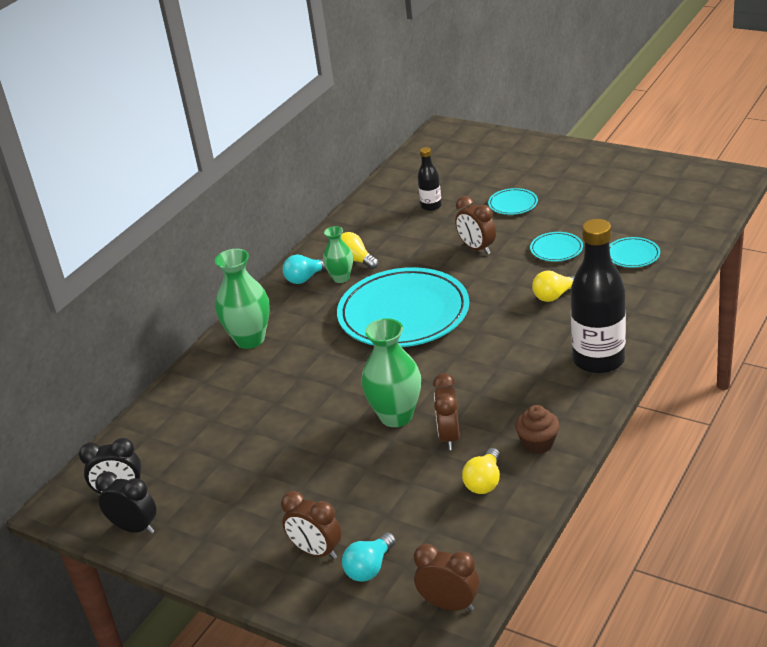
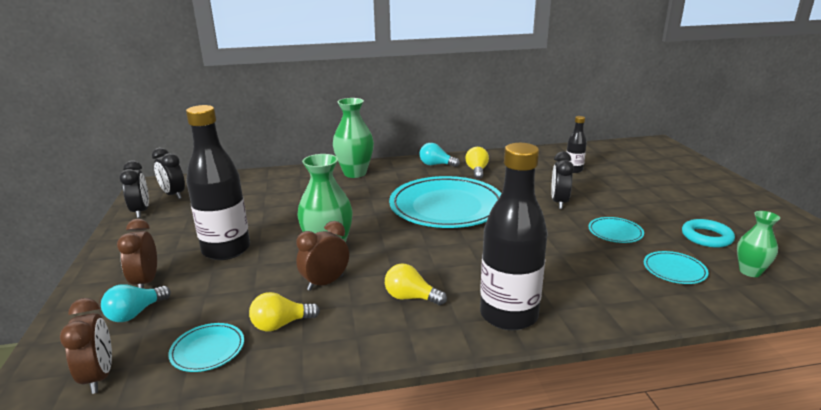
camera: 45 degrees right, 10 degrees down
green vase [323,226,353,283] -> green vase moved to [737,211,780,277]
turquoise light bulb [342,532,396,582] -> turquoise light bulb turned 45 degrees counterclockwise [101,284,171,322]
brown clock [455,196,496,255] -> black clock [551,151,574,209]
turquoise plate [488,188,538,215] -> turquoise plate moved to [168,323,244,372]
brown cupcake [515,405,559,454] -> none
yellow light bulb [532,271,575,302] -> yellow light bulb moved to [385,264,447,305]
none -> black bottle [186,105,250,260]
none -> turquoise ring [682,219,735,248]

